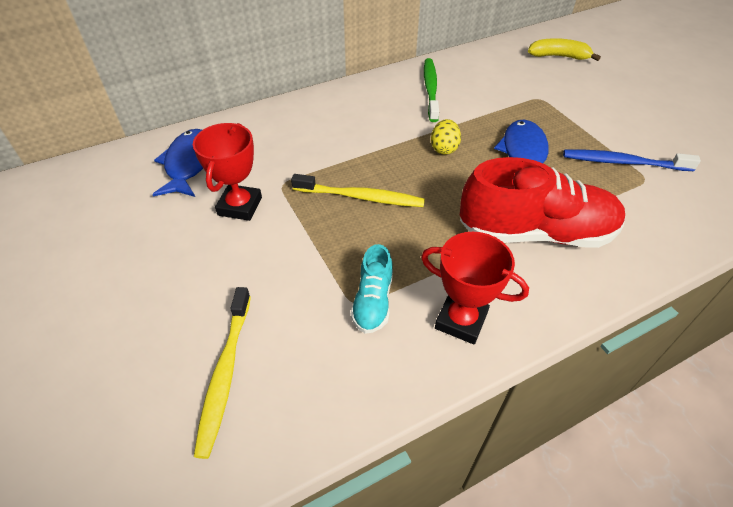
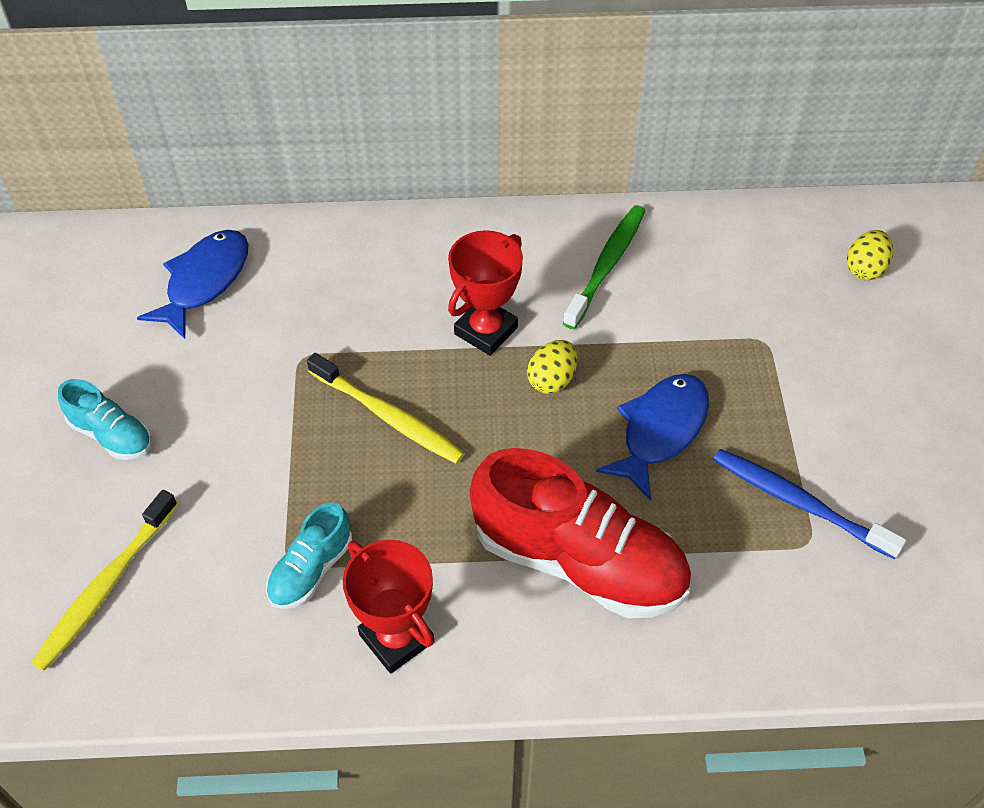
camera: 25 degrees right, 5 degrees up
red trophy [193,123,262,221] -> red trophy moved to [448,230,523,356]
yellow banana [528,38,601,61] -> yellow egg [847,230,893,280]
none -> turquoise shoe [58,379,152,460]

